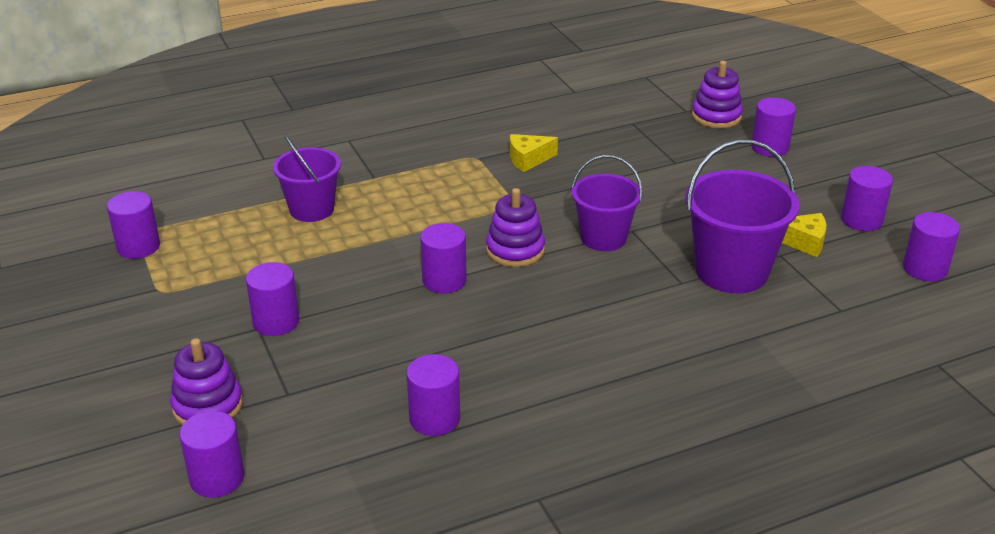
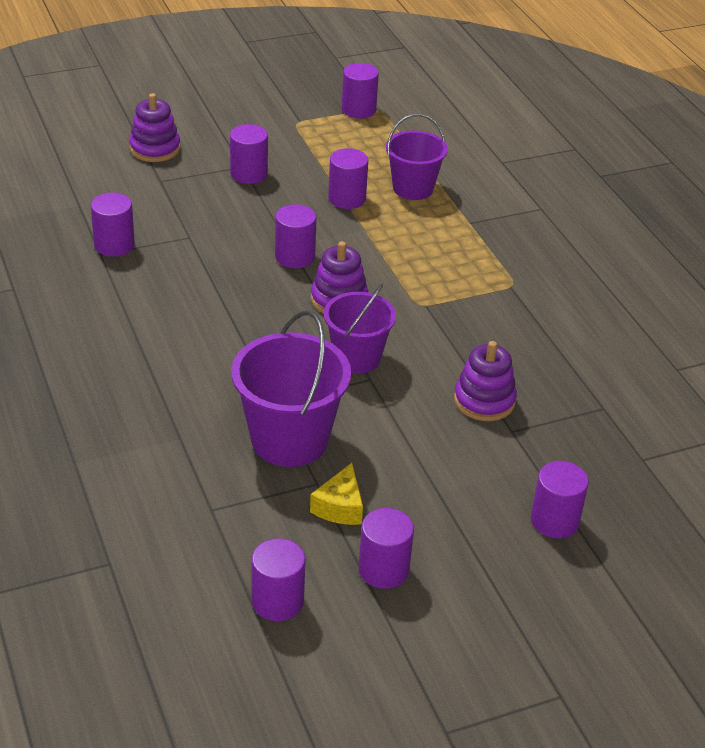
camera: 90 degrees right, 5 degrees up
purple cylinder [179,411,244,498] -> purple cylinder moved to [328,148,368,209]
yellow cheese [510,134,558,172] -> none
purple stacking toy [692,61,743,128] -> purple stacking toy moved to [454,341,517,421]

